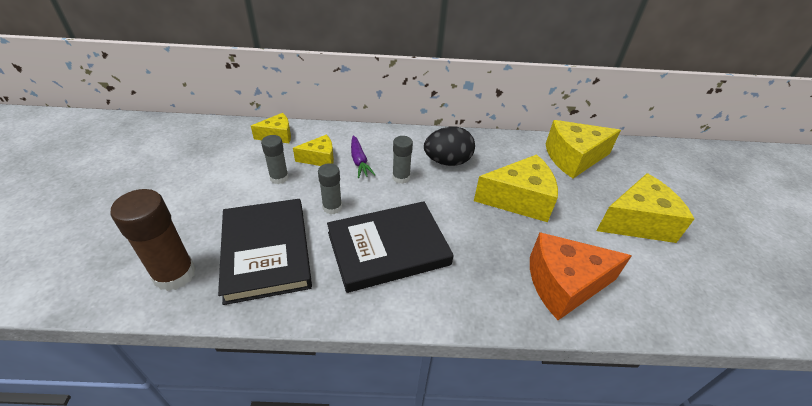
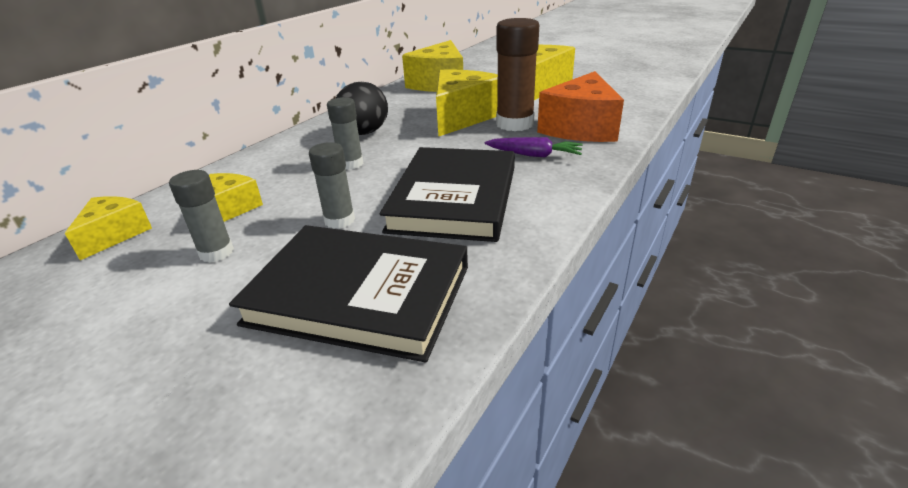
camera: 55 degrees left, 10 degrees down
brown glue stick [110,189,196,291] -> brown glue stick moved to [496,18,539,131]
purple carrot [351,136,375,178] -> purple carrot moved to [485,137,583,158]

